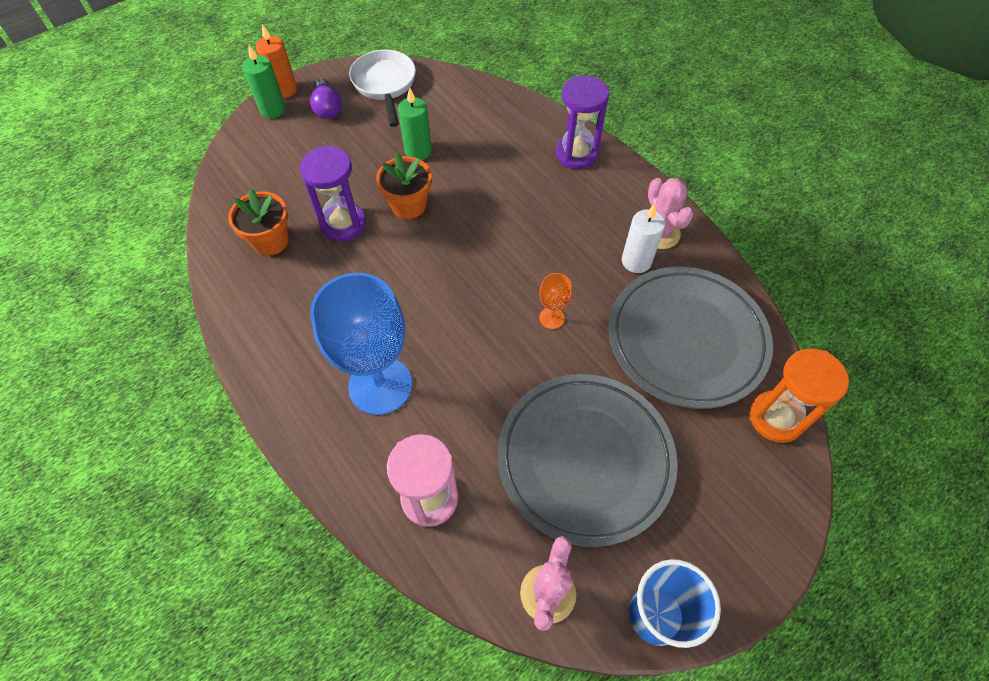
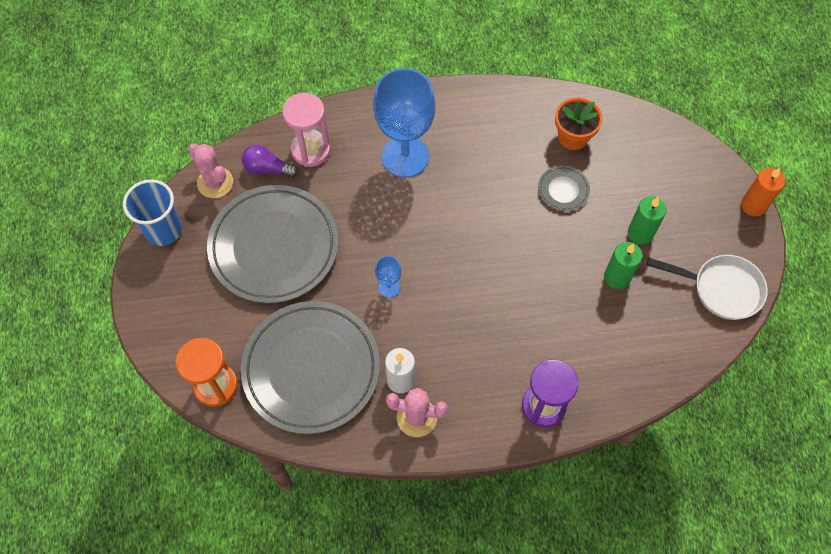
camera: 120 degrees right, 5 degrees up
green candle [242,45,286,118] -> green candle moved to [628,196,666,245]
purple hourglass [300,145,366,241] -> grey plate [538,166,590,211]
purple light bulb [310,78,342,119] -> purple light bulb moved to [242,145,299,178]
orange flower pot [376,153,432,219] -> none
orange goblet [539,273,572,329] -> blue goblet [375,256,402,298]

